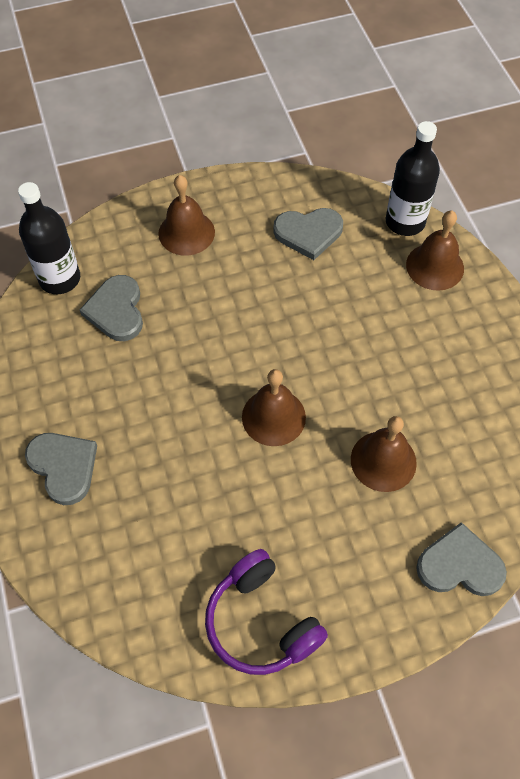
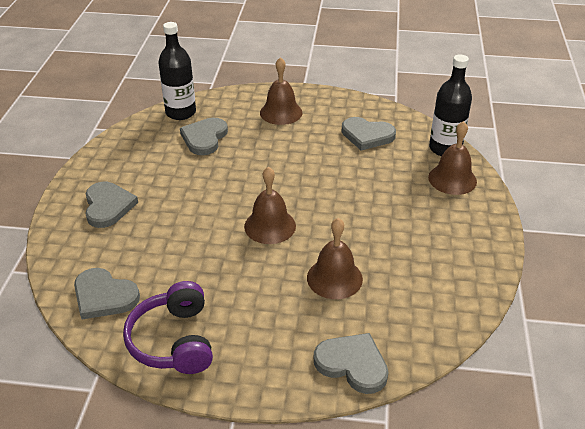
camera: 25 degrees right, 20 degrees down
none -> grey heart [74,268,140,320]

